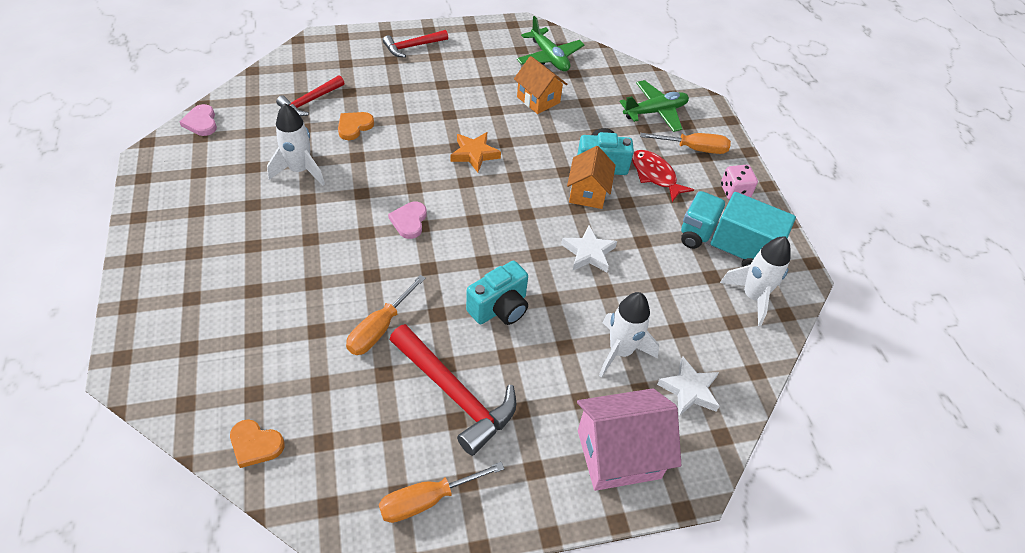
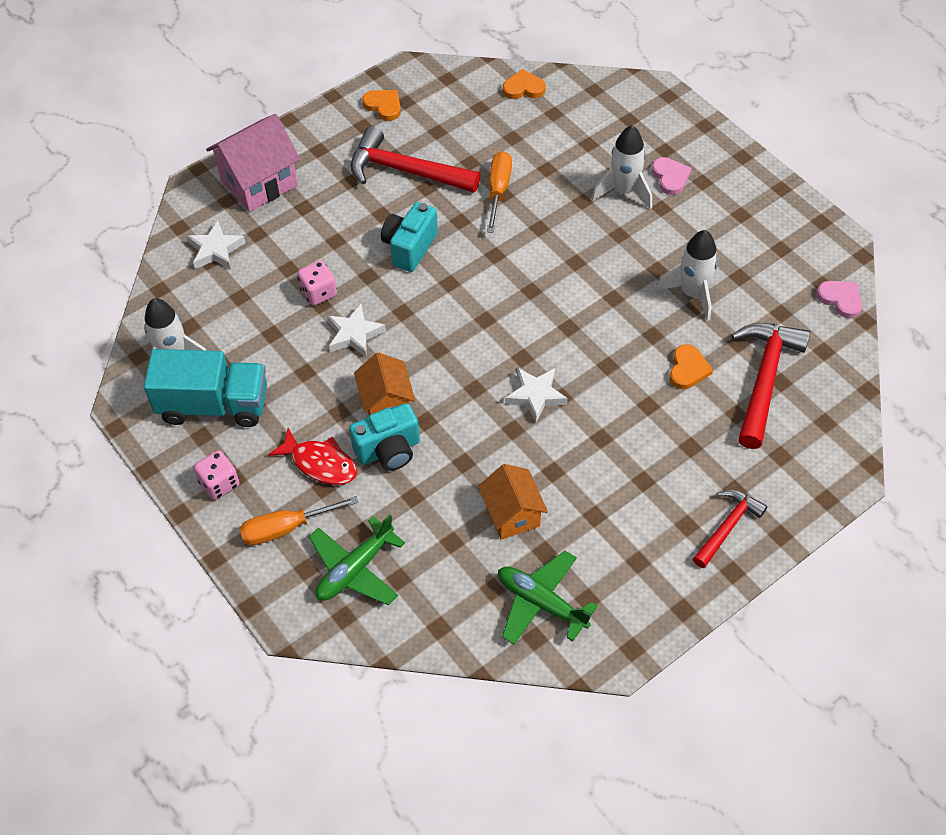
camera: 160 degrees right, 5 degrees up
red hammer [276,75,344,116] -> red hammer [731,323,810,449], size x1.65
orange screwdriver [379,462,504,523] -> orange heart [362,90,401,121]
pink heart [388,202,427,239] -> pink heart moved to [652,157,692,195]
orange star [451,132,501,173] -> white star [505,368,568,423]
orange house [514,56,567,114] -> orange house turned 45 degrees clockwise [478,464,548,540]
white rocket [599,292,659,378] -> white rocket moved to [592,125,652,209]
none -> pink dice [297,261,337,306]

